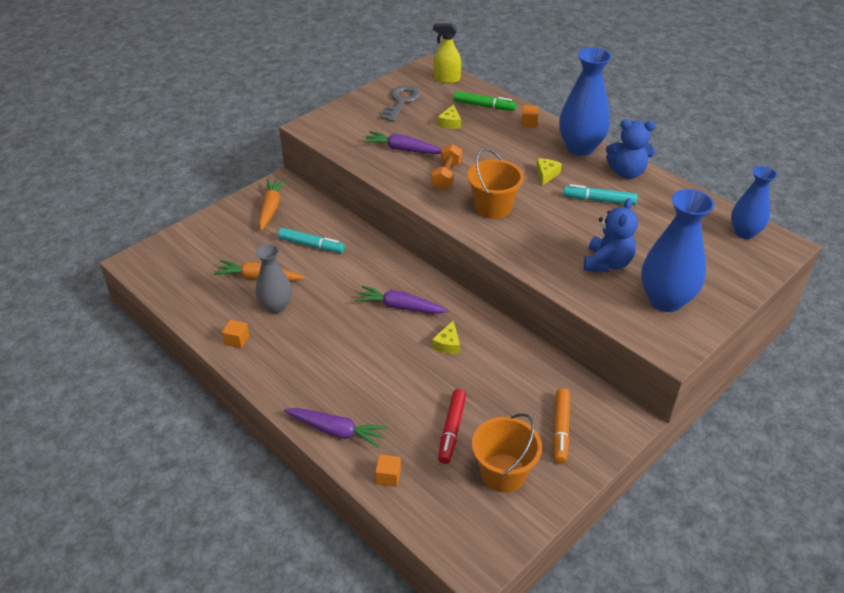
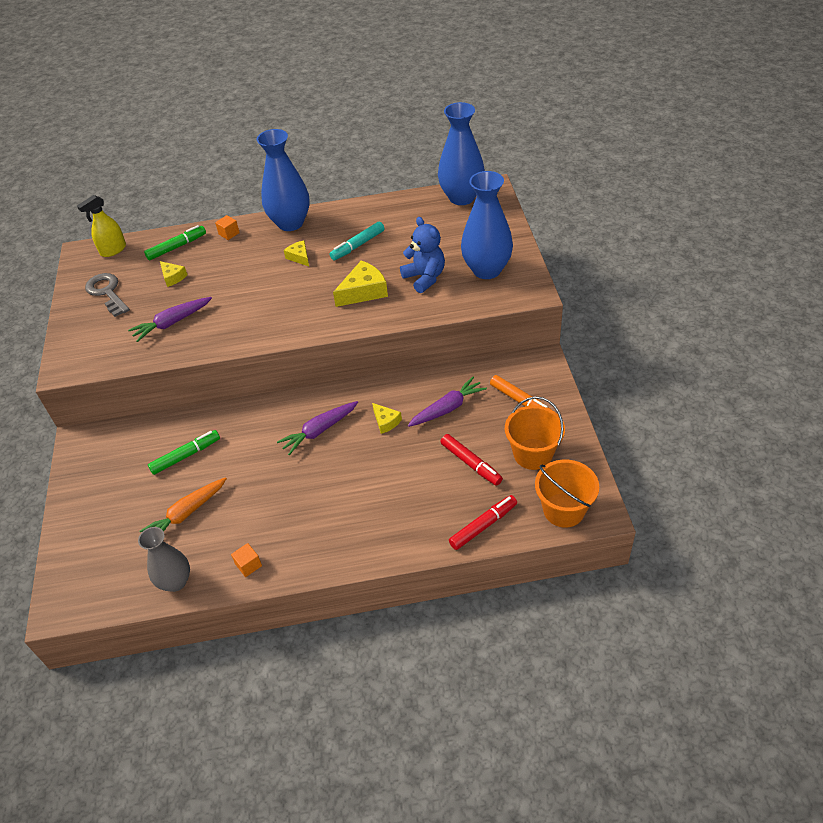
camera: 50 degrees left, 5 degrees up
grey vase [255,244,292,313] -> grey vase moved to [138,527,190,592]
orange carrot [259,179,286,231] -> none
turquoise marker [278,228,345,253] -> green marker [148,430,220,475]
purple carrot [284,408,387,448] -> purple carrot moved to [408,376,487,427]
orange cube [375,454,401,487] -> red marker [449,495,517,550]
orange dumbbell [431,144,462,190] -> none
orange bucket [467,148,524,219] -> orange bucket moved to [535,460,599,528]
blue teddy bear [606,119,656,179] -> none
blue vase [731,166,777,239] -> blue vase [438,102,485,205], size x1.56
none -> yellow cheese [333,260,388,307]

